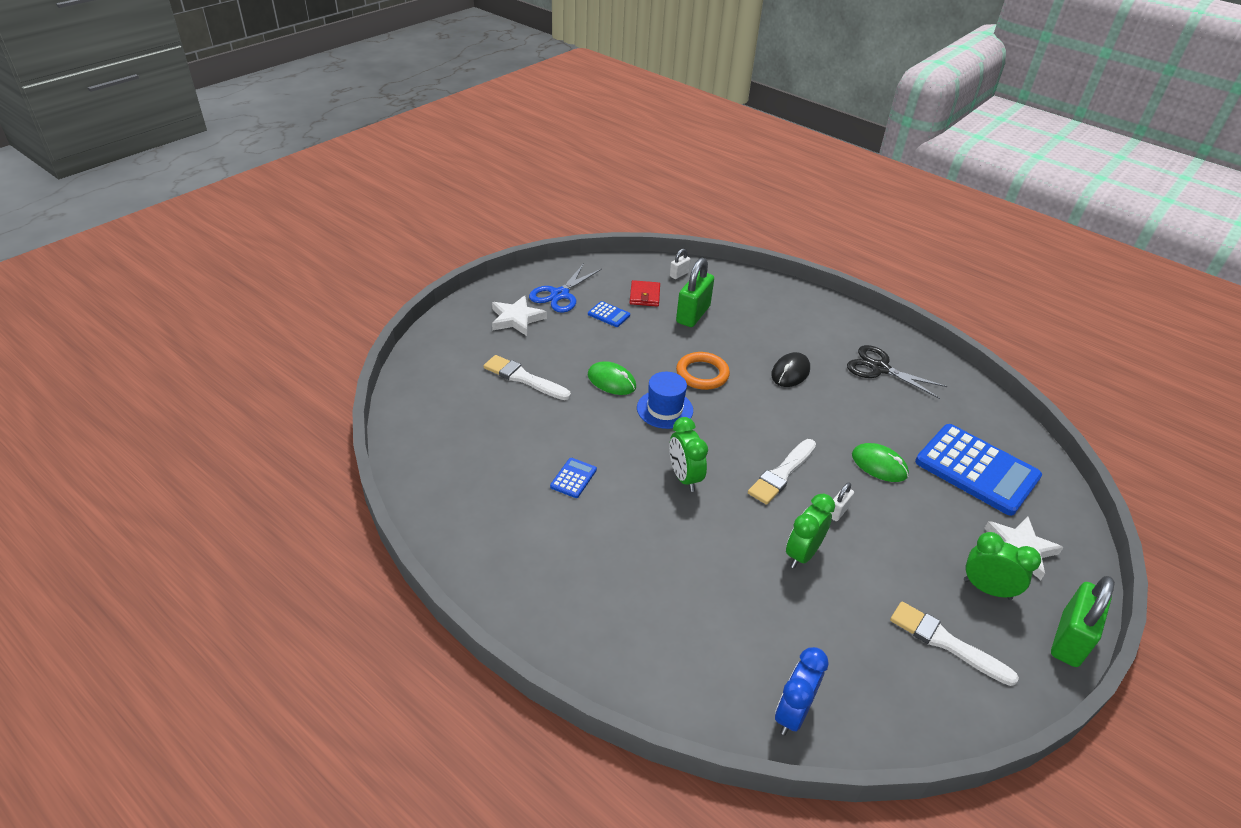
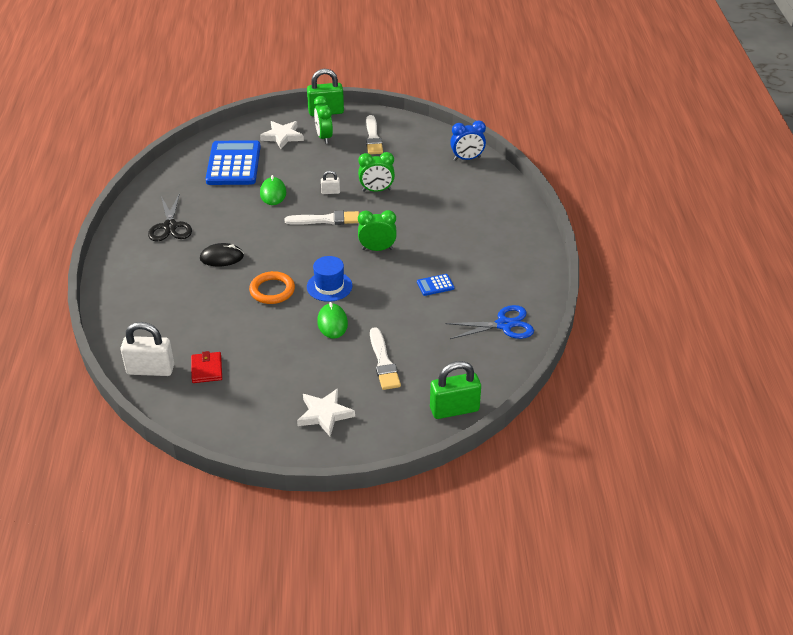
camera: 130 degrees left, 0 degrees up
blue scissors [529,264,602,313] -> blue scissors moved to [445,305,534,339]
blue calculator [588,301,630,327] -> none
red wallet [630,280,660,307] -> red wallet turned 60 degrees counterclockwise [191,351,222,383]
green clock [669,417,708,492] -> green clock turned 120 degrees counterclockwise [358,210,397,251]
white padlock [670,249,691,279] -> white padlock [121,322,174,376], size x2.06
green padlock [676,258,714,327] -> green padlock moved to [430,361,481,419]

